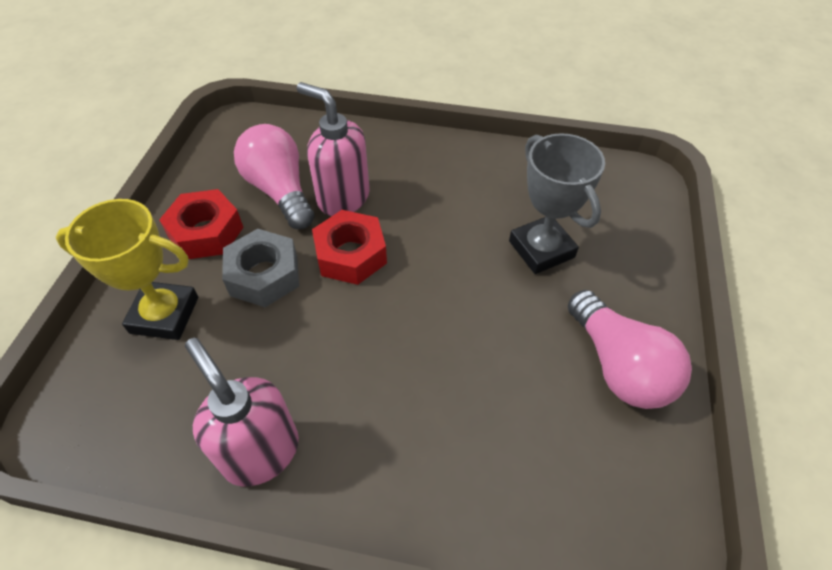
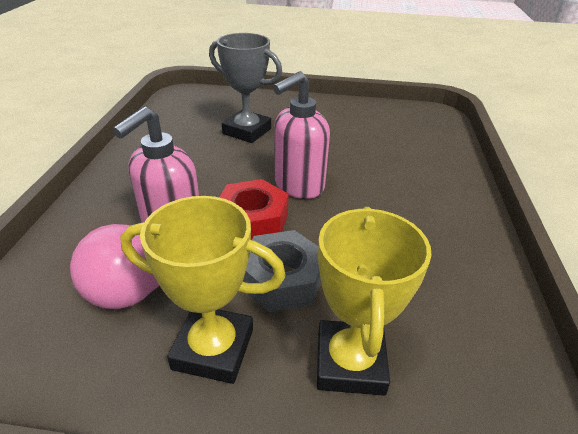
camera: 95 degrees left, 15 degrees down
red nut [159,189,244,259] -> yellow trophy [120,196,286,384]
pink soap dispenser [185,338,299,486] -> pink soap dispenser moved to [273,71,330,199]
grey trophy [509,133,605,274] -> grey trophy turned 60 degrees clockwise [209,33,282,143]
pink light bulb [568,290,692,409] -> none

